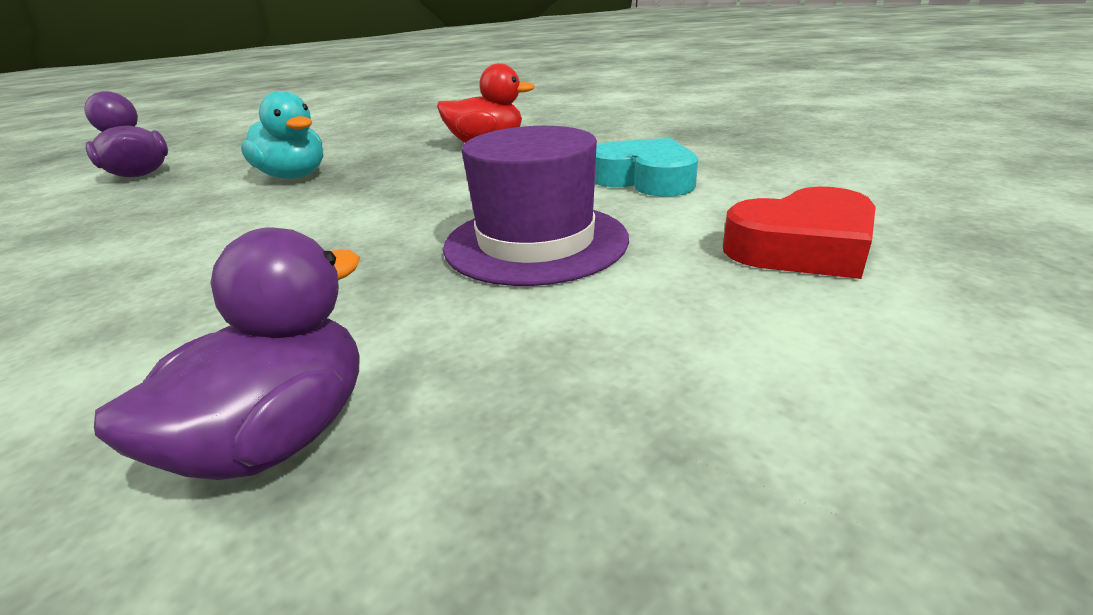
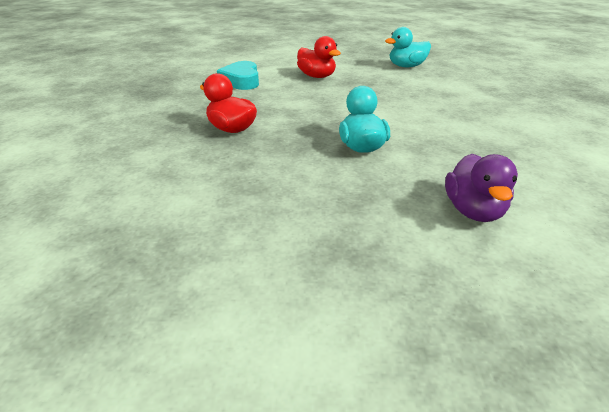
camera: 140 degrees left, 5 degrees up
purple duck [94,227,360,480] -> turquoise duck [385,27,431,67]
purple hat [443,126,629,286] -> red duck [297,36,341,78]
red heart [723,187,876,279] -> none

